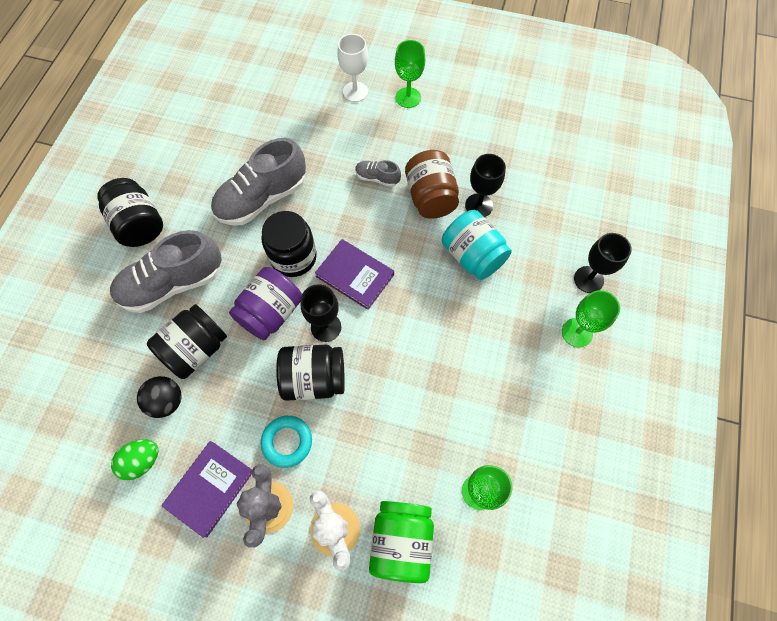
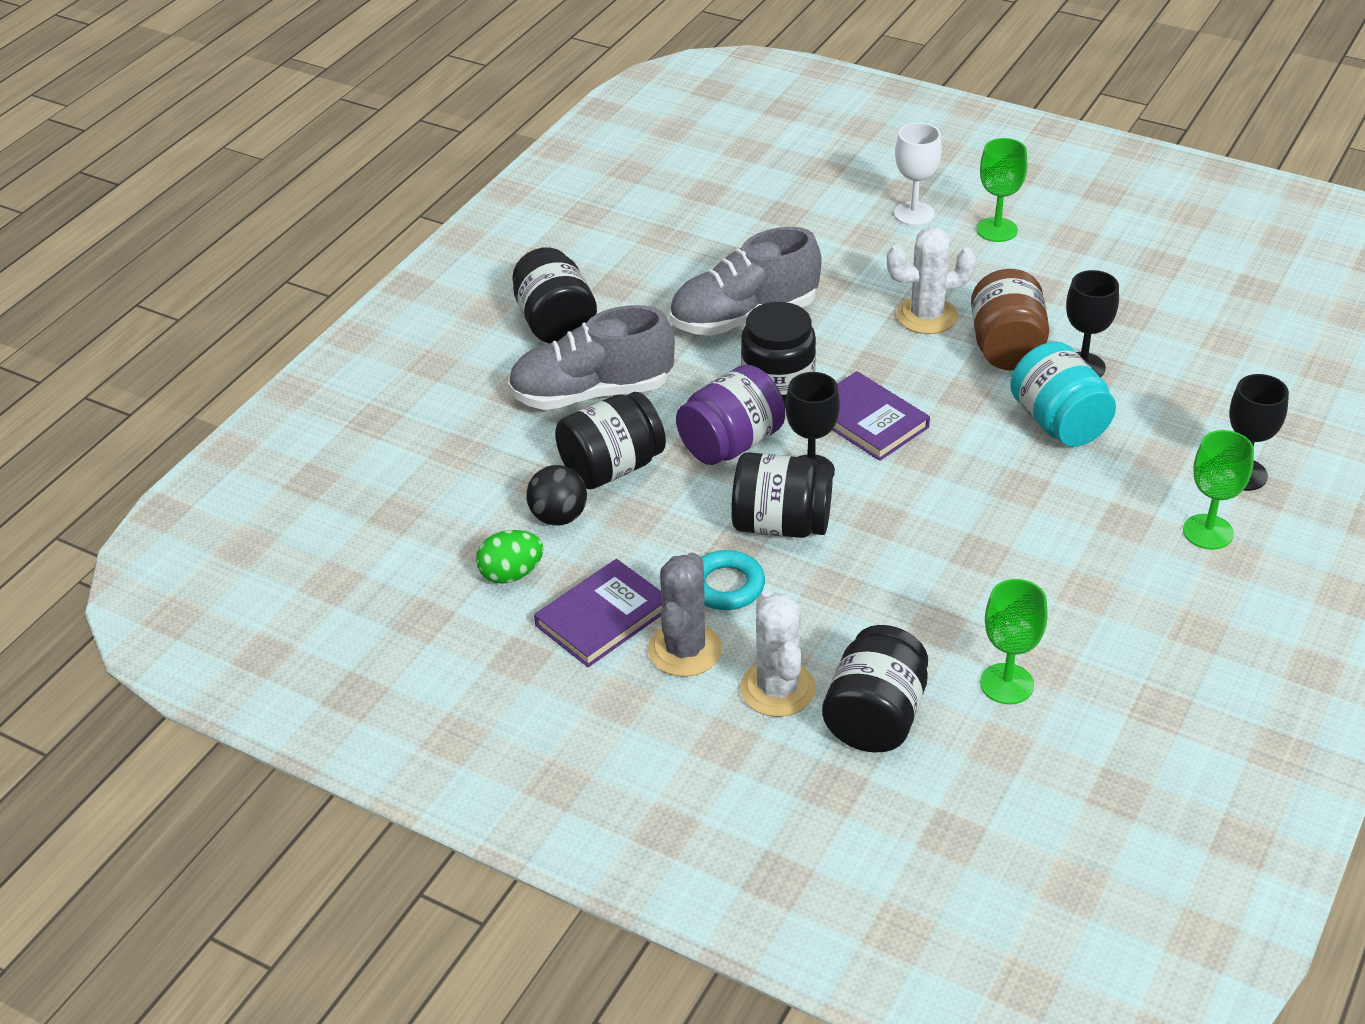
camera: 15 degrees right, 25 degrees down
grey shoe [355,160,401,187] -> white cactus [887,227,976,334]
green jar [369,501,434,583] -> black jar [822,625,928,753]

